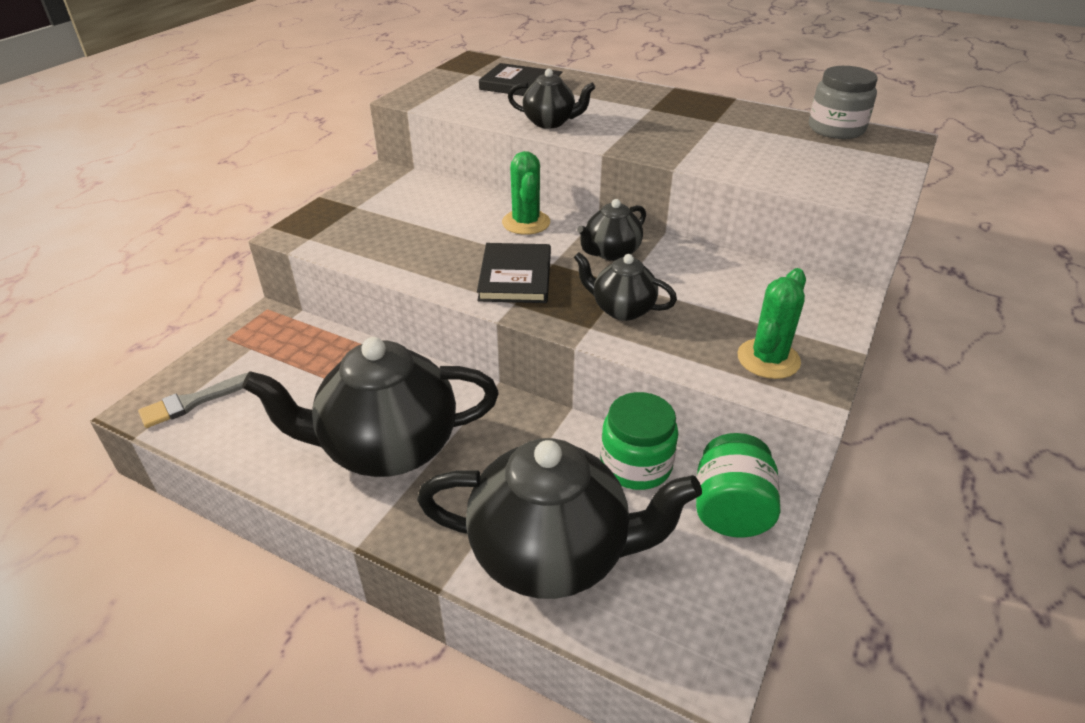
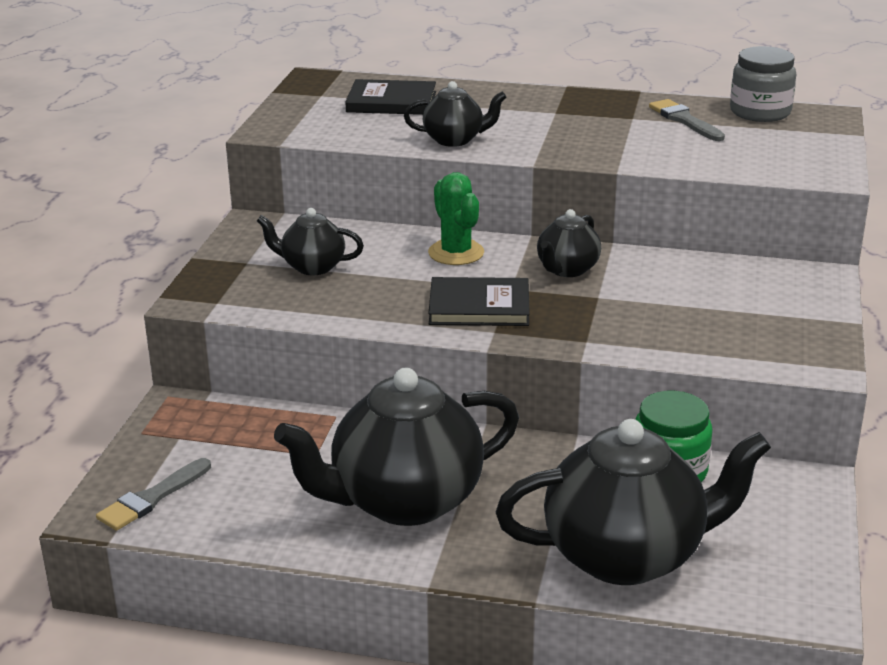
camera: 15 degrees left, 10 degrees down
black book [477,243,551,303] -> black book turned 75 degrees counterclockwise [428,277,530,326]
black teapot [574,252,677,321] -> black teapot moved to [257,208,364,275]
green jar [696,433,781,537] -> none
green cactus [737,268,806,379] -> none
none -> grey brush [649,99,725,141]

